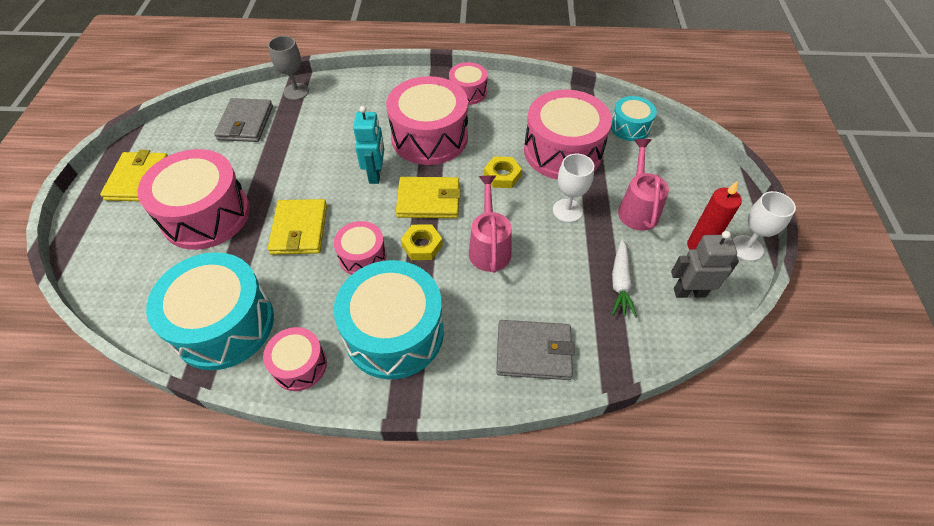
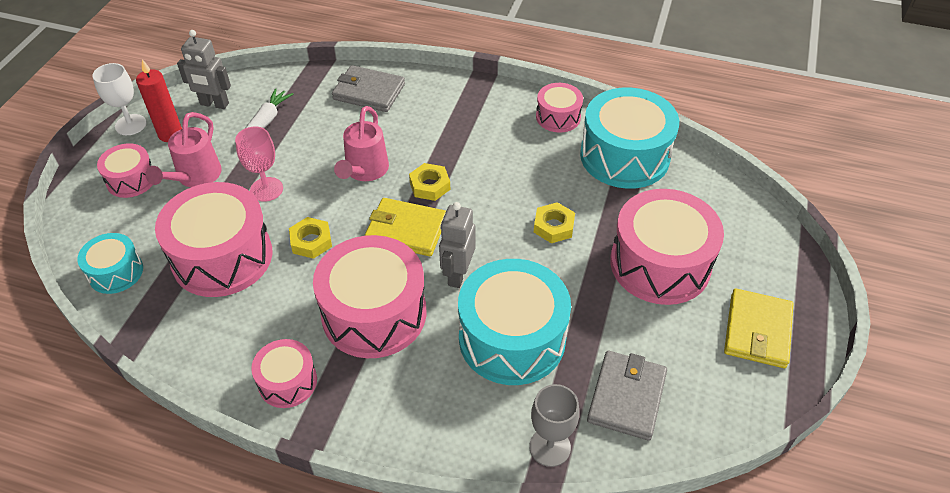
camera: 165 degrees left, 5 degrees down
yellow wallet [268,199,327,255] -> yellow nut [534,202,575,243]
pink drum [334,221,386,275] -> pink drum moved to [97,143,153,198]
turquoise drum [334,260,444,379] -> turquoise drum moved to [458,259,571,385]
turquoise robot [353,106,384,184] -> grey robot [439,202,475,288]
white goblet [553,154,594,223] -> pink goblet [235,126,283,202]

